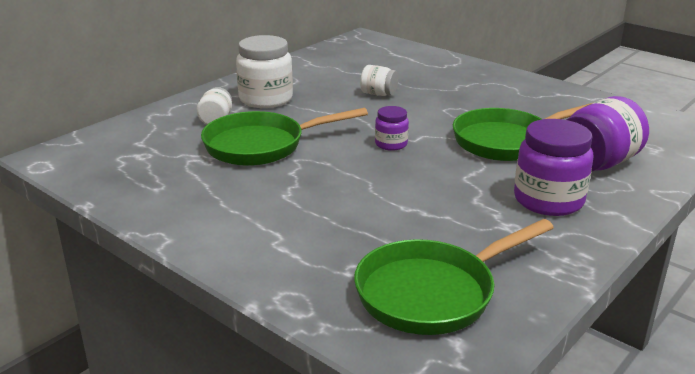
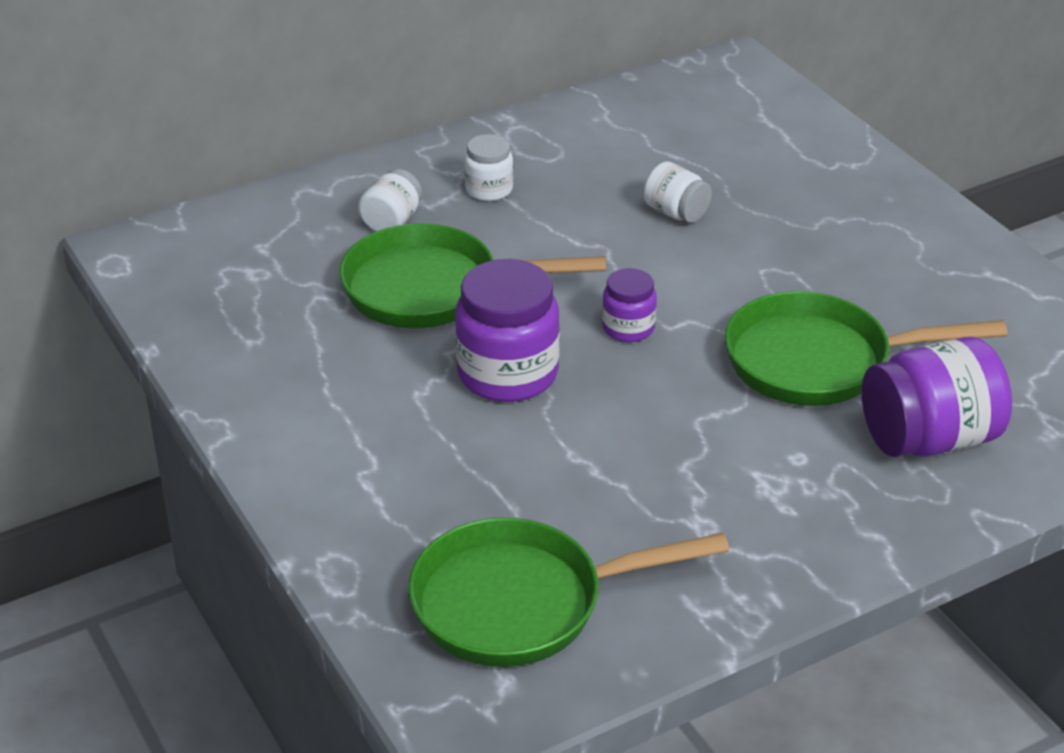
camera: 20 degrees right, 10 degrees up
white jar [236,35,293,108] -> white jar [464,134,513,201], size x0.54
purple jar [514,119,594,216] -> purple jar moved to [455,259,560,402]

